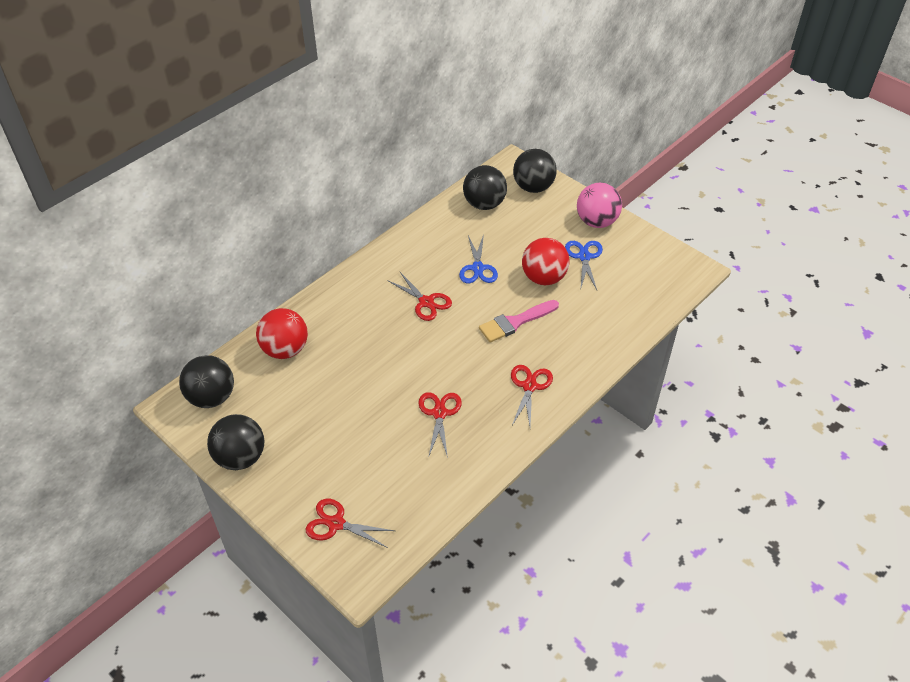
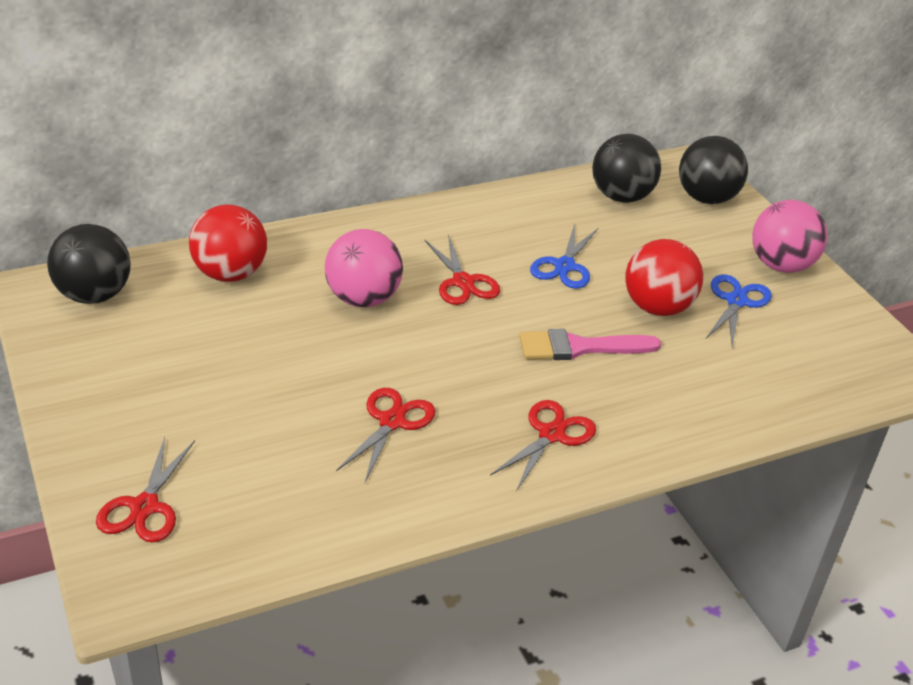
camera: 20 degrees right, 10 degrees down
black ball [207,414,264,470] -> none
red scissors [306,499,395,548] -> red scissors turned 120 degrees counterclockwise [96,437,195,543]
none -> pink ball [325,229,403,307]

